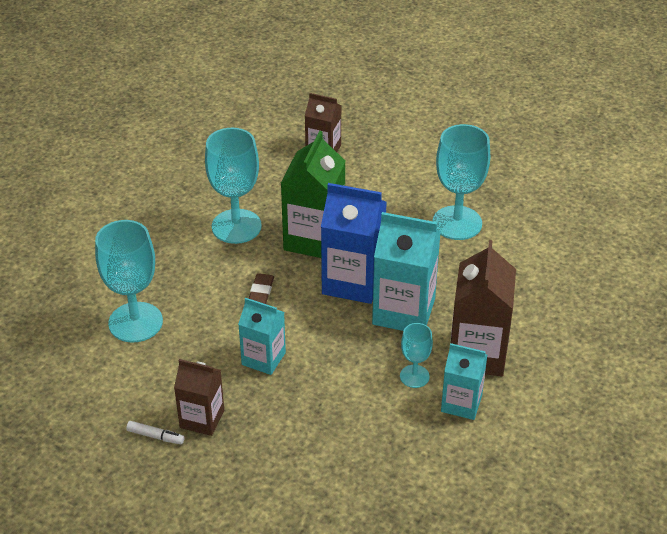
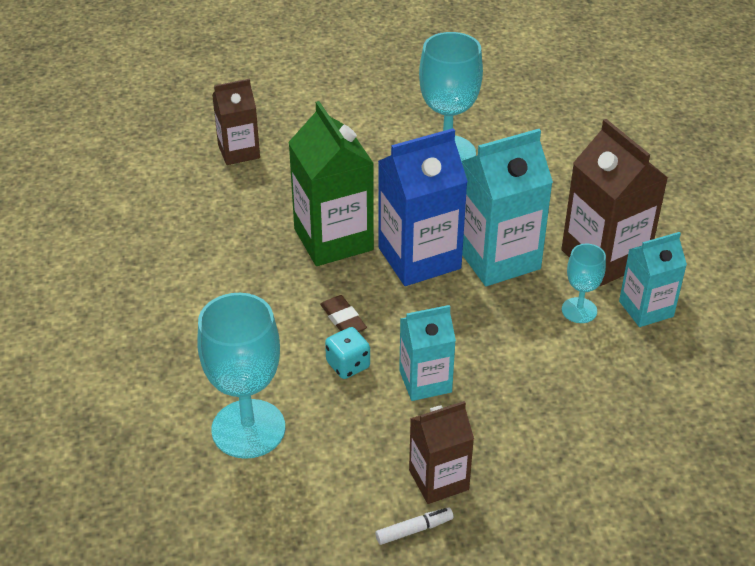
camera: 40 degrees left, 0 degrees up
turquoise goblet [205,128,262,244] -> none
none -> turquoise dice [325,327,370,379]

